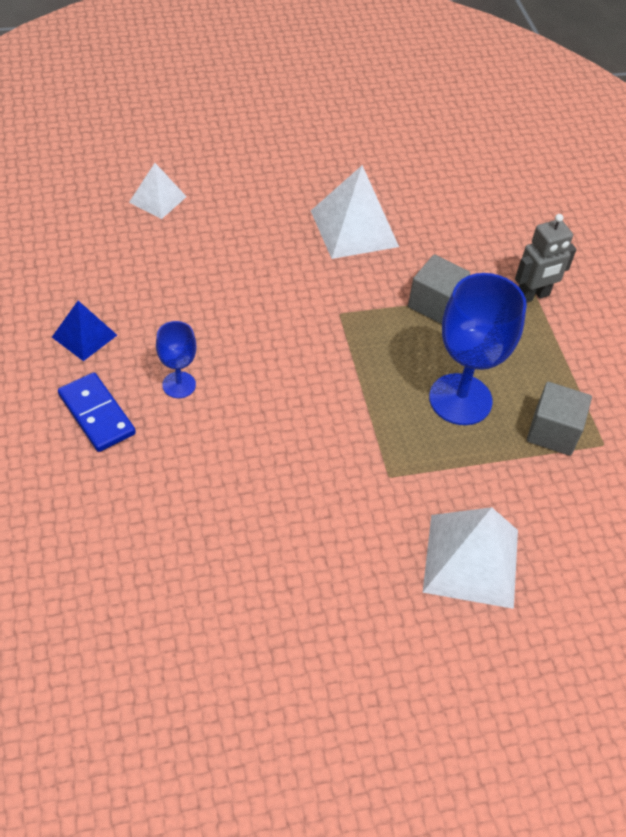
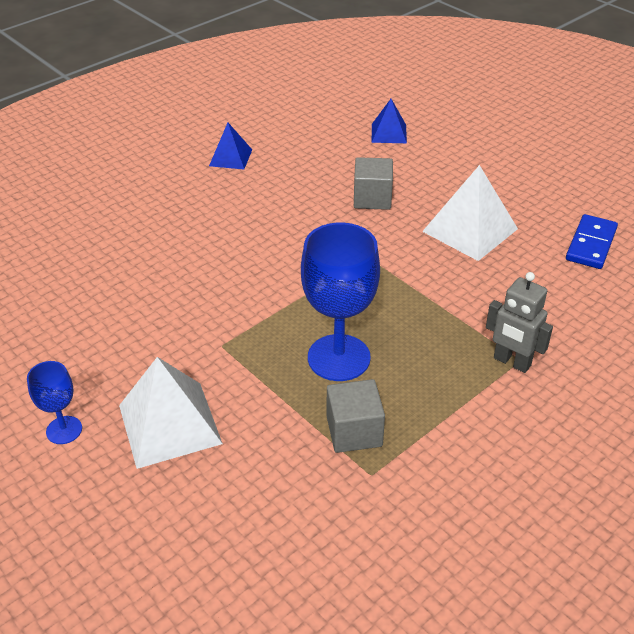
camera: 65 degrees right, 10 degrees down
blue domino [58,372,136,452] -> blue domino moved to [566,214,618,269]
white pyramid [129,163,187,219] -> blue pyramid [372,99,407,143]
blue goblet [156,321,196,398] -> blue goblet moved to [27,361,82,444]
grey cube [408,254,470,324] -> grey cube moved to [354,157,393,210]

